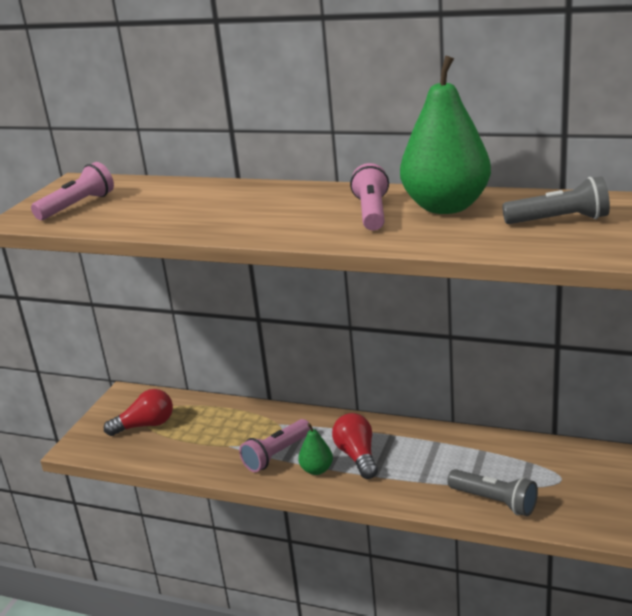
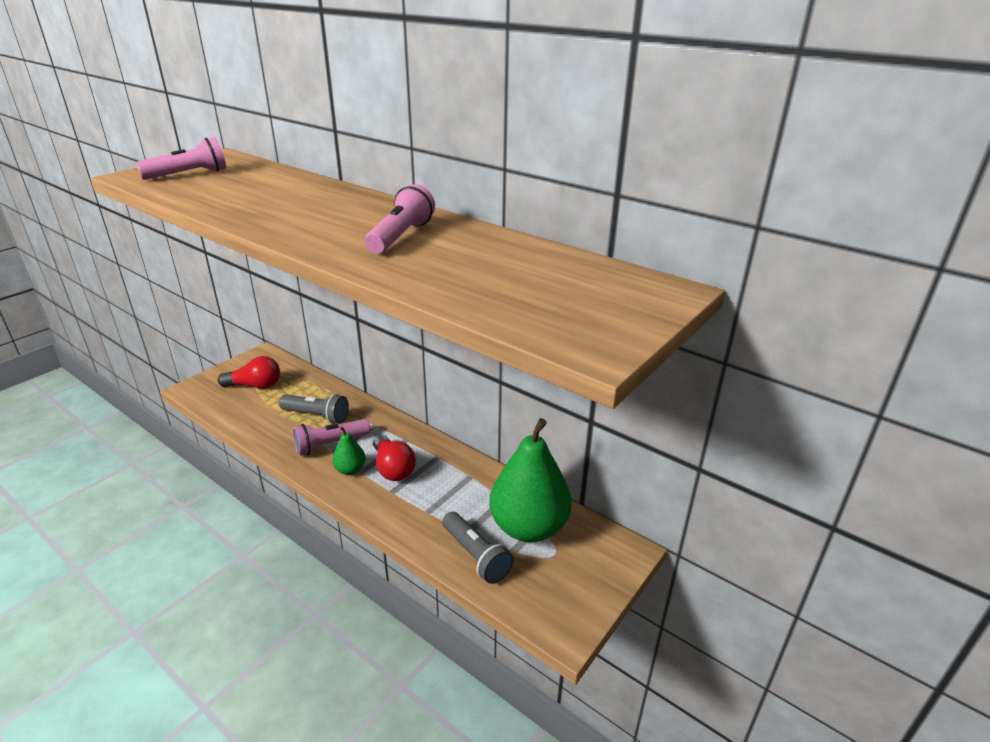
camera: 15 degrees right, 5 degrees up
red light bulb [332,413,378,479] -> red light bulb turned 150 degrees clockwise [373,434,416,481]
green pear [400,55,491,214] -> green pear moved to [489,418,572,542]
grey flashlight [502,176,610,224] -> grey flashlight moved to [279,394,349,424]

